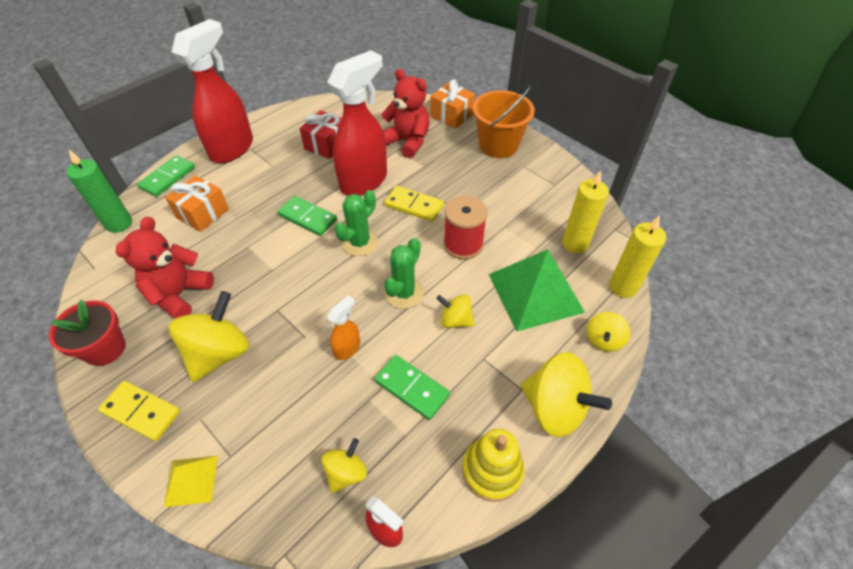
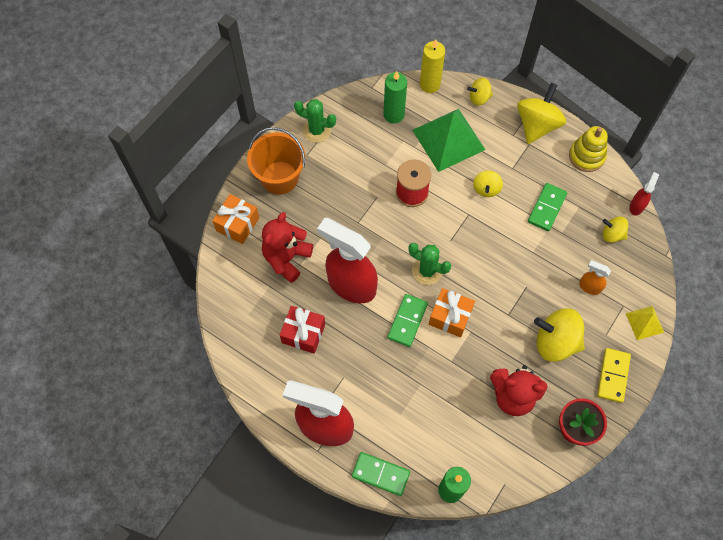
camera: 100 degrees left, 15 degrees up
orange gift [165,175,229,232] -> orange gift moved to [429,288,475,337]
orange spray bottle [327,295,360,360] -> orange spray bottle moved to [579,260,611,295]
yellow domino [384,186,444,222] -> none
green cactus [384,238,424,309] -> green cactus moved to [294,99,336,143]
yellow candle [562,170,609,253] -> green candle [384,71,407,123]
yellow spinning top [587,312,630,352] -> yellow spinning top turned 150 degrees clockwise [467,78,493,106]

